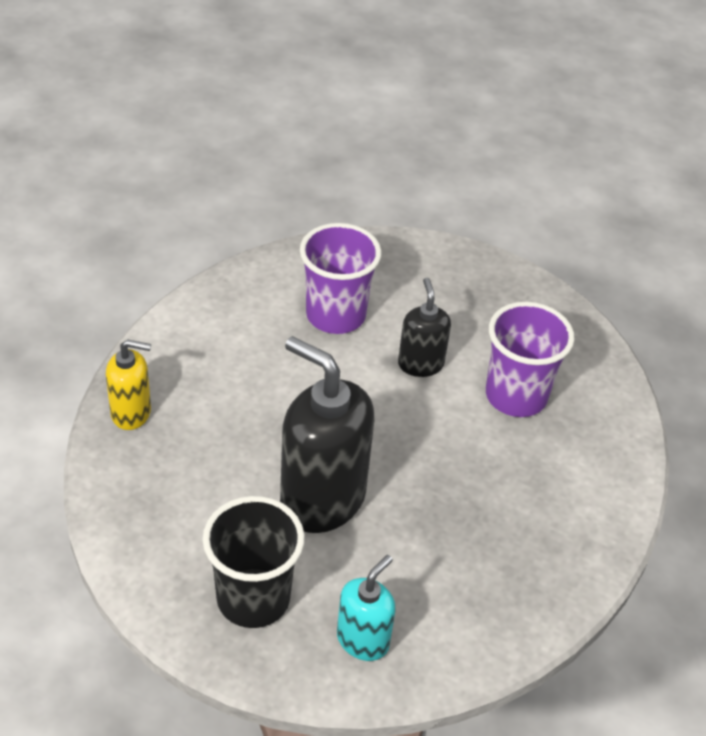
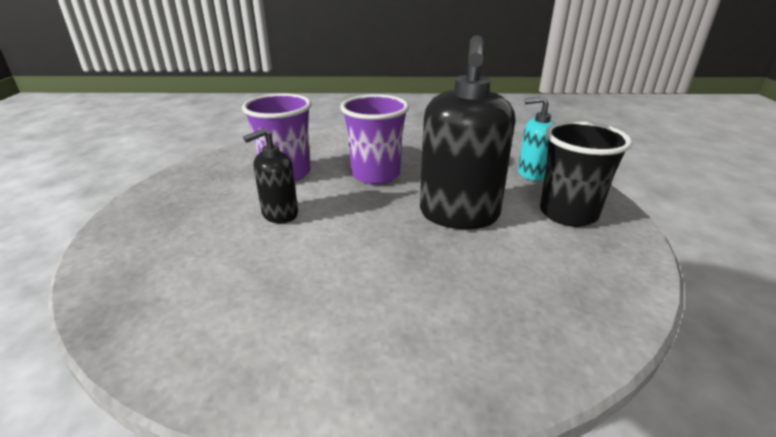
camera: 115 degrees left, 15 degrees down
yellow soap dispenser [106,339,151,430] -> none
purple cup [300,223,382,334] -> purple cup moved to [340,94,409,185]

